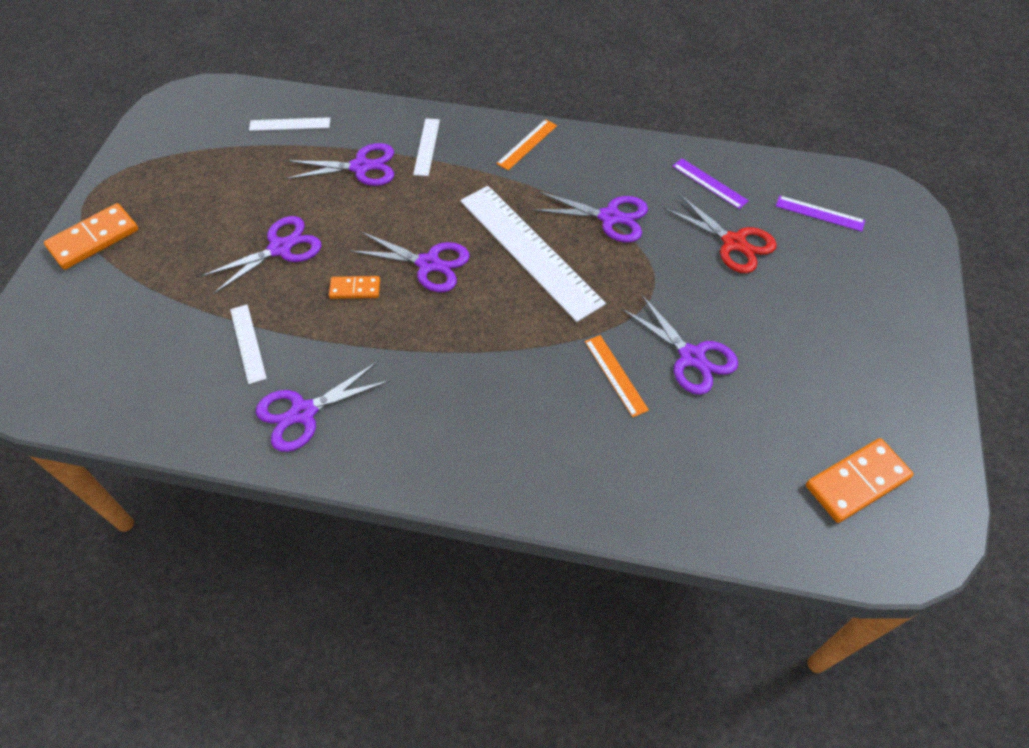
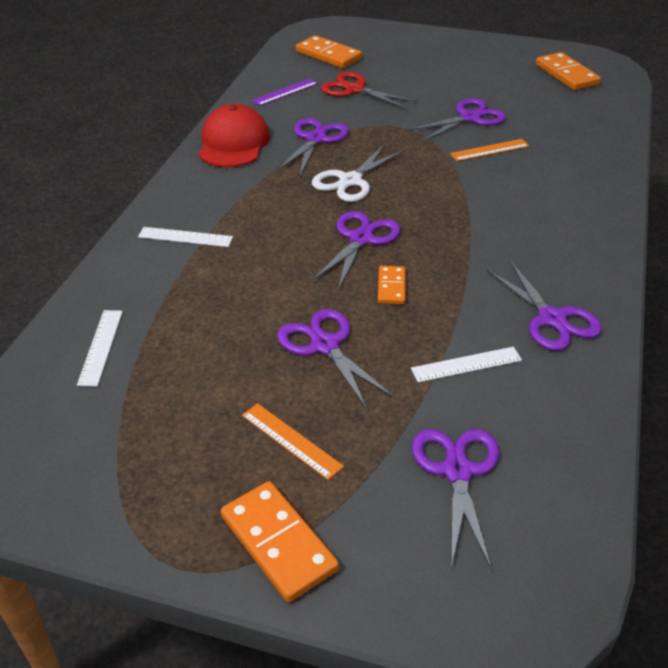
camera: 85 degrees left, 15 degrees down
purple scissors [285,143,394,186] -> purple scissors moved to [412,429,499,569]
white ruler [460,186,606,322] -> white scissors [312,144,404,202]
orange ruler [496,119,557,170] -> orange ruler moved to [242,403,344,480]
red scissors [664,194,777,273] -> red scissors turned 105 degrees counterclockwise [321,72,417,109]
purple ruler [776,195,865,232] -> orange domino [296,35,362,68]
none -> red cap [198,104,270,167]

